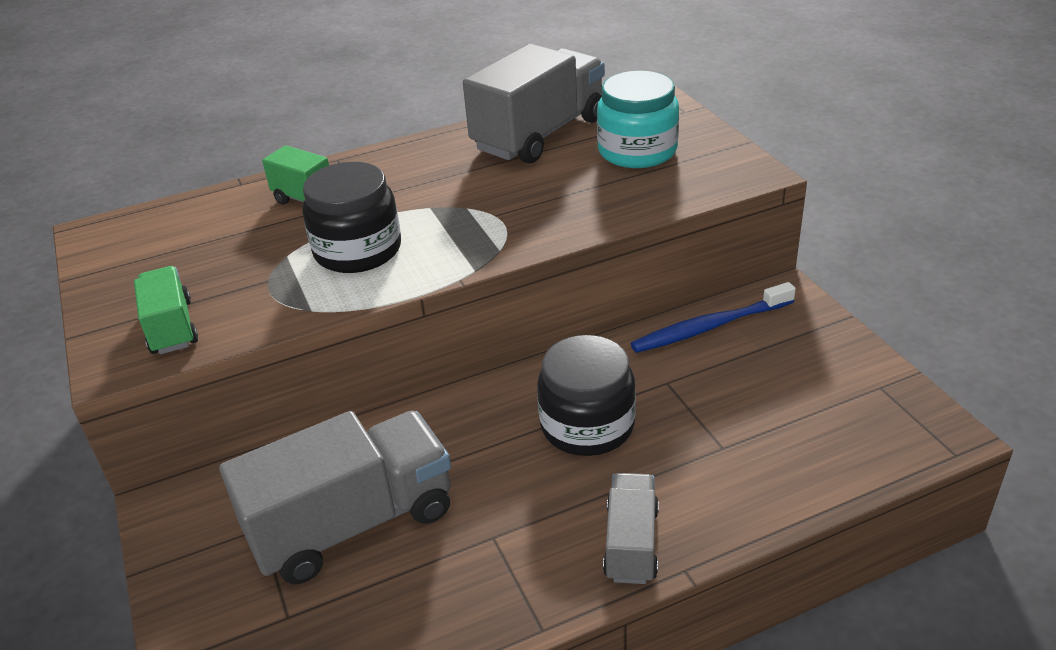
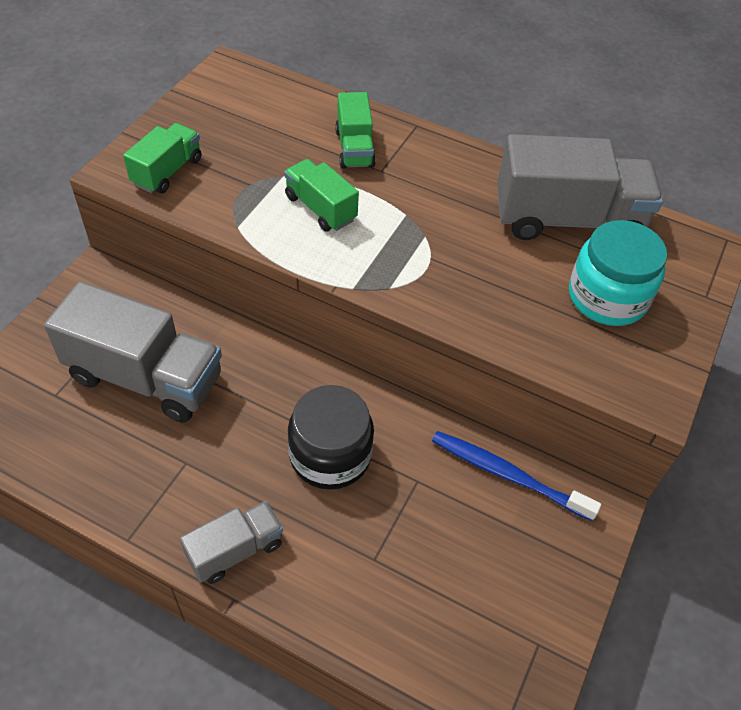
camera: 45 degrees right, 15 degrees up
black jar [302,162,401,273] -> green truck [284,159,359,232]

